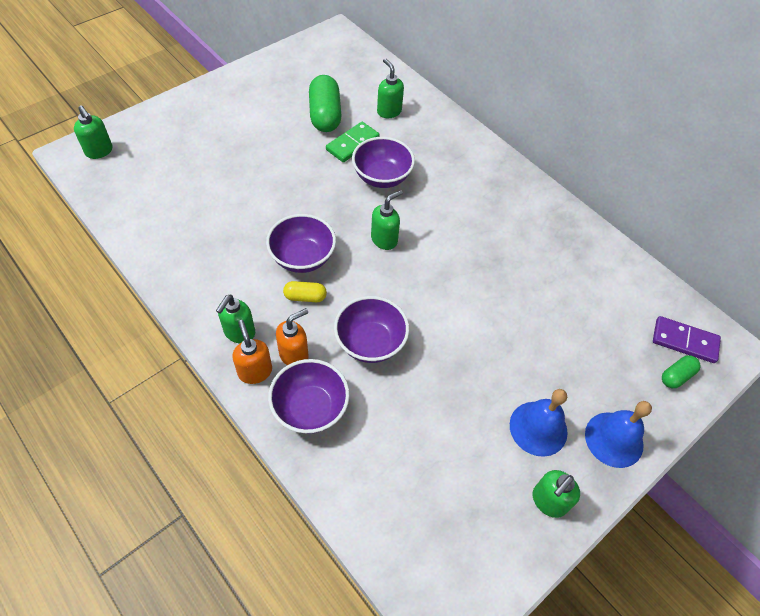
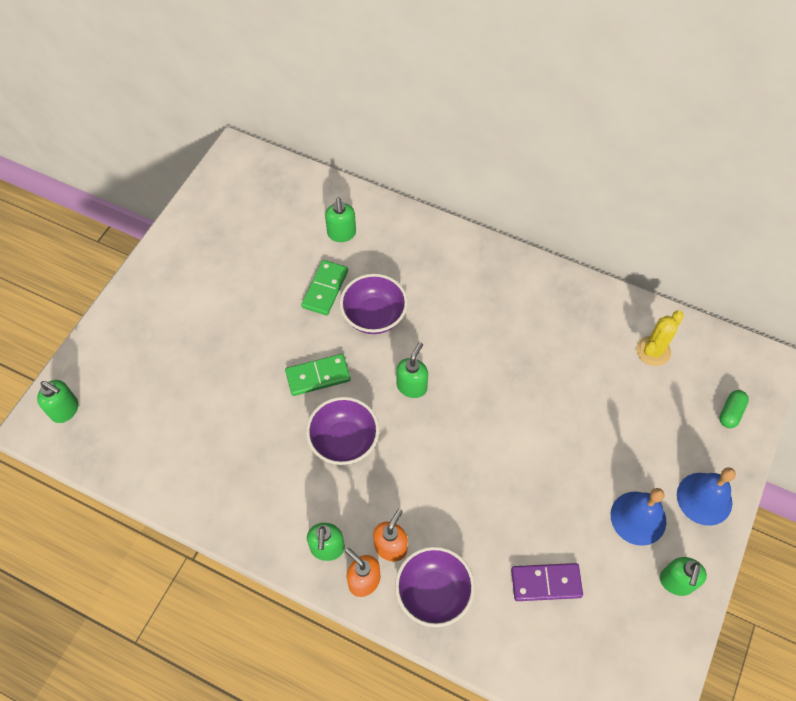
camera: 20 degrees left, 5 degrees up
yellow capsule [283,281,327,302] -> none
green capsule [309,75,342,132] -> none
purple bowl [334,296,409,363] -> none
green soap dispenser [377,58,404,118] -> green soap dispenser turned 135 degrees counterclockwise [325,198,356,242]
purple domino [653,316,721,363] -> purple domino moved to [511,563,583,601]
none -> green domino [285,354,351,396]
none -> yellow cactus [636,311,684,366]

